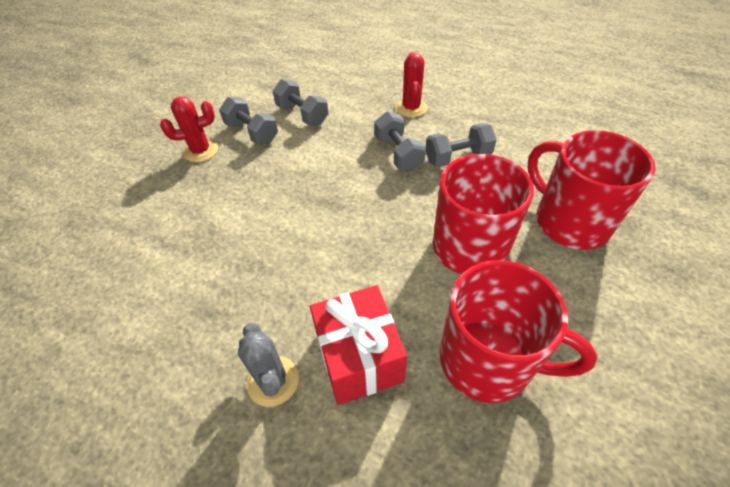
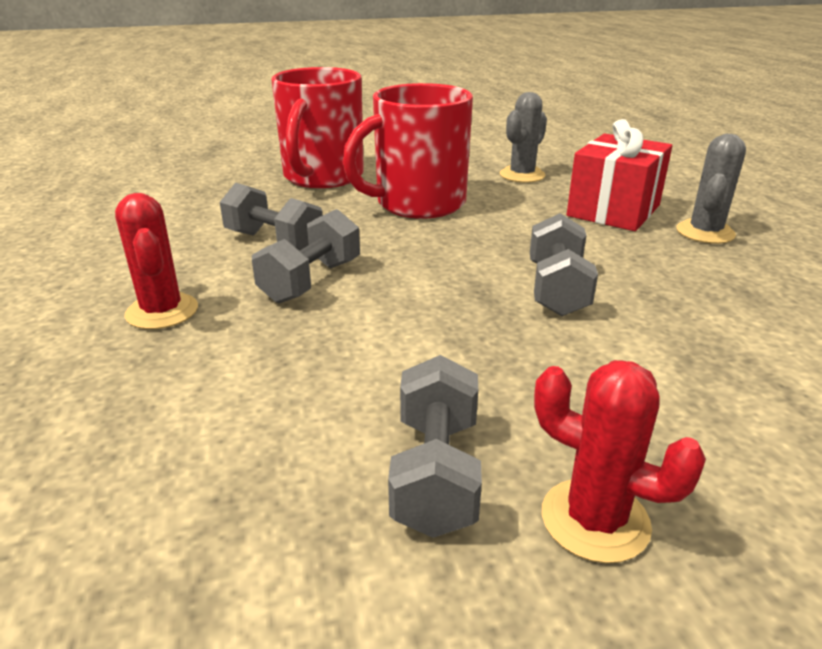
camera: 130 degrees left, 20 degrees down
grey dumbbell [273,79,328,126] -> grey dumbbell moved to [530,213,598,316]
red cactus [396,52,428,118] -> red cactus turned 75 degrees counterclockwise [115,193,198,329]
red mug [440,260,597,403] -> grey cactus [500,92,547,183]

